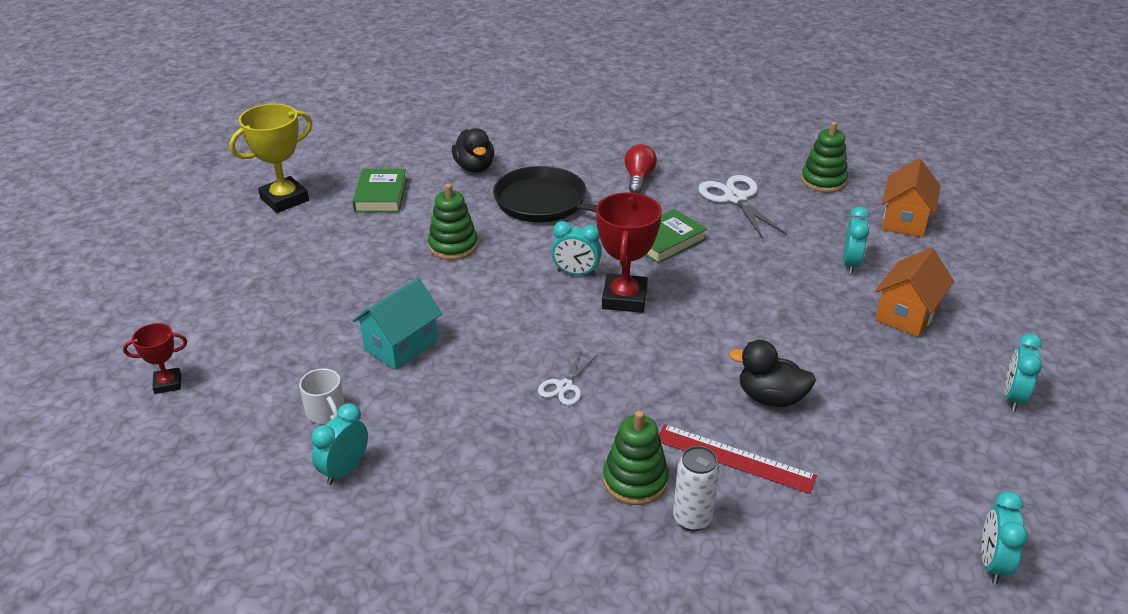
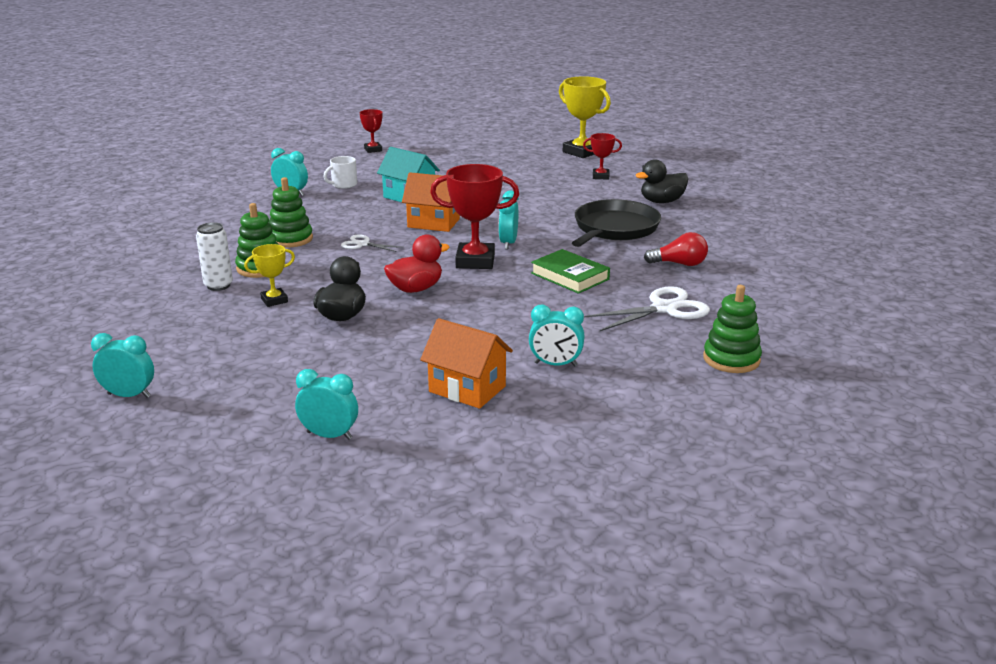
camera: 85 degrees right, 10 degrees down
green book [352,169,407,212] -> red trophy [583,133,622,180]
green stacking toy [428,183,478,260] -> green stacking toy moved to [269,177,313,248]
red ruler [659,424,817,494] -> yellow trophy [244,244,295,307]
orange house [882,159,941,237] -> orange house moved to [402,172,460,232]
none -> red duck [384,234,450,293]

